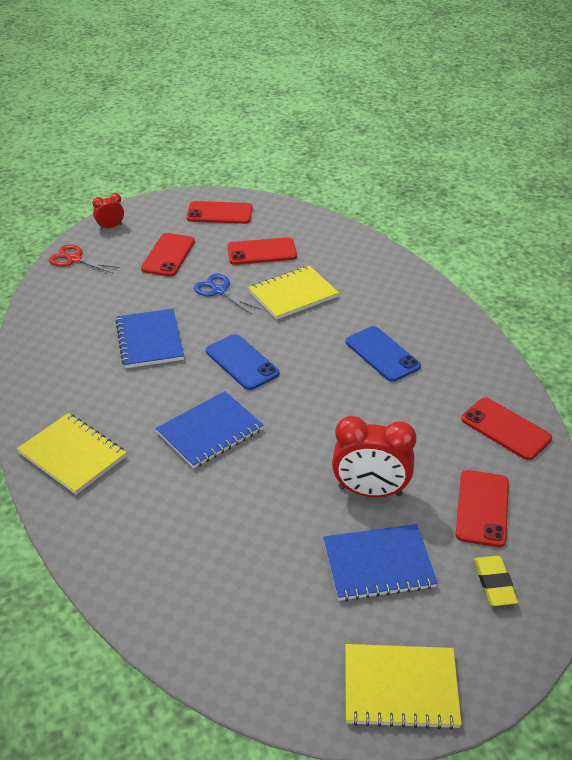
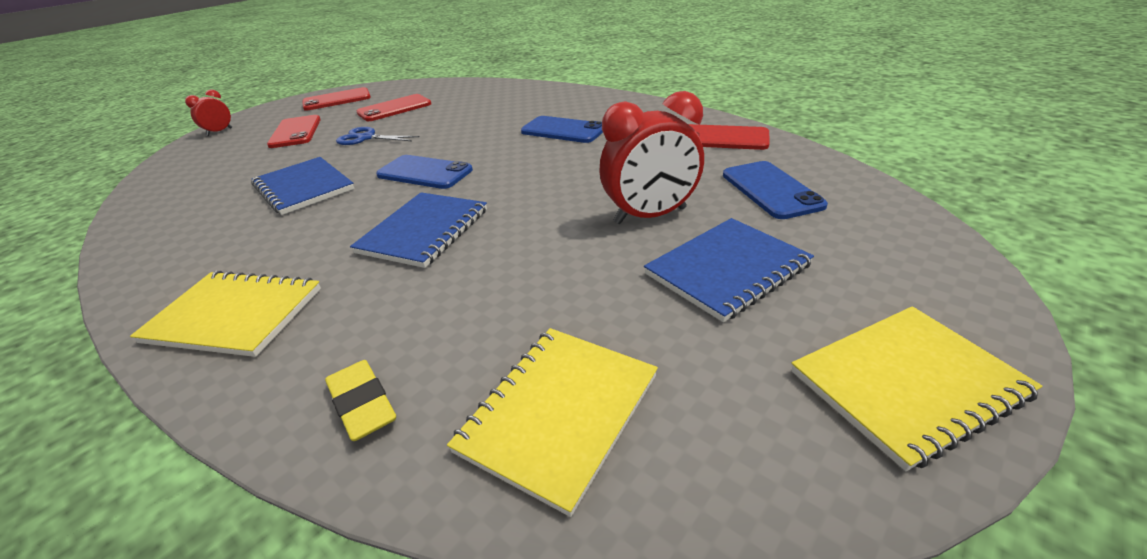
camera: 25 degrees left, 5 degrees down
red scissors [49,245,120,274] -> none
yellow notebook [248,265,339,320] -> yellow notebook moved to [447,328,658,517]
red phone [455,470,509,547] -> blue phone [723,161,828,219]
yellow eraser [474,556,518,606] -> yellow eraser moved to [325,360,396,441]

